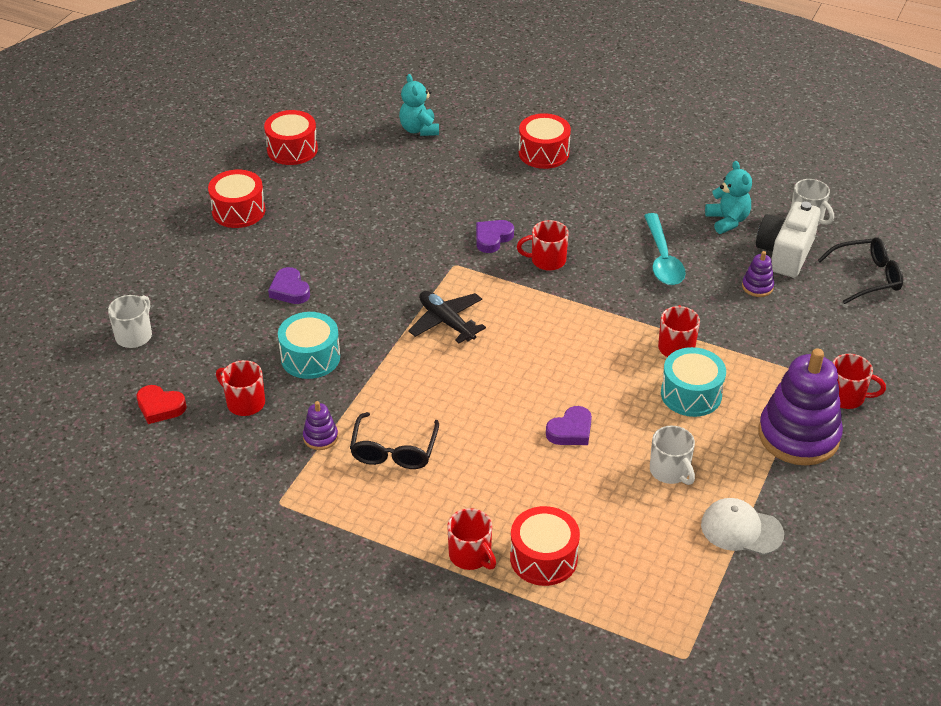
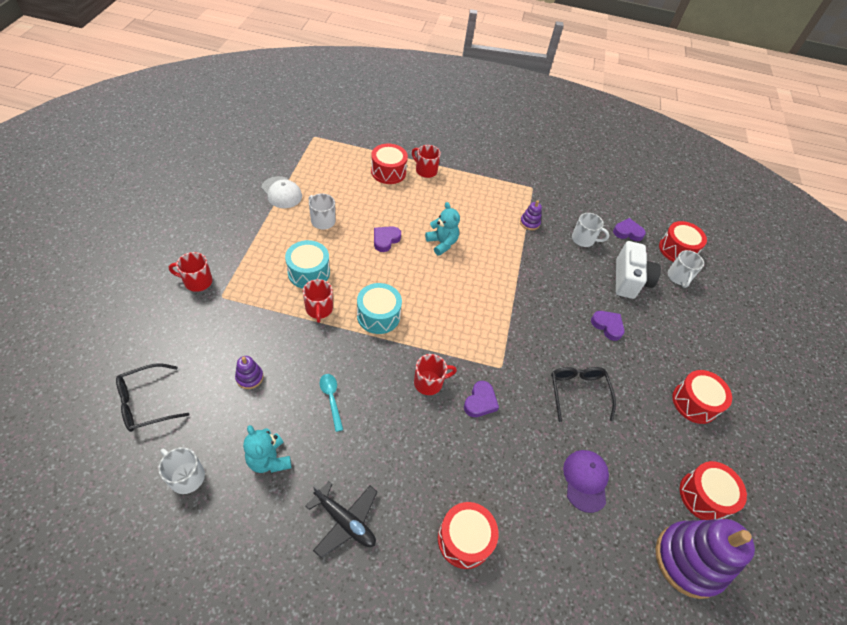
camera: 160 degrees right, 10 degrees up
red heart [137,385,187,424] -> purple heart [613,218,646,241]
red mug [216,360,265,416] -> white mug [572,213,609,247]
turquoise drum [278,312,340,379] -> turquoise drum moved to [357,283,402,334]
black glasses [350,412,439,469] -> black glasses moved to [551,367,616,422]
turquoise teddy bear [399,74,439,136] -> turquoise teddy bear moved to [425,202,460,256]
black plane [408,291,486,343] -> black plane moved to [305,481,378,558]
turquoise spoon [644,213,686,285] -> turquoise spoon [320,374,343,432], size x0.62
white cap [701,498,784,555] -> white cap turned 45 degrees clockwise [261,176,302,208]
white camera [756,201,820,278] -> white camera moved to [616,241,661,299]
purple stacking toy [758,348,843,465] -> purple stacking toy moved to [655,519,755,599]
none -> purple cap [563,450,609,513]
none -> red drum [659,221,707,262]

